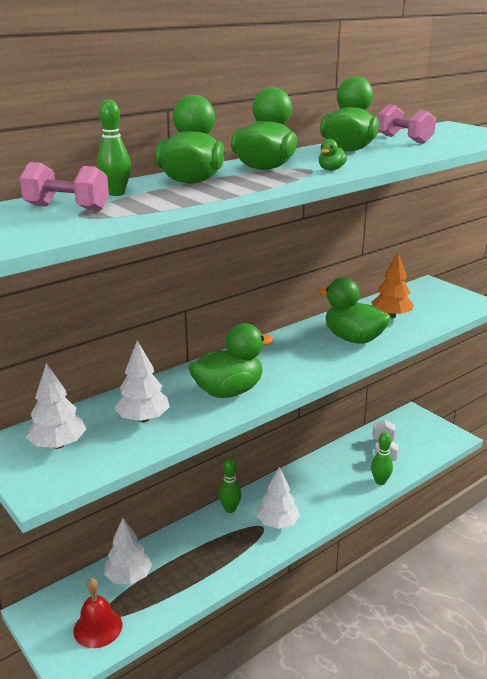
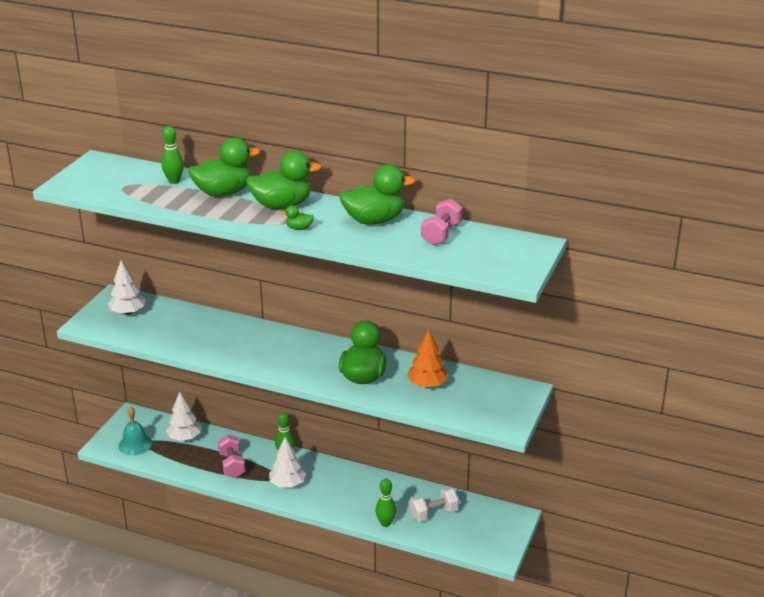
camera: 60 degrees right, 5 degrees up
pink dumbbell [19,162,109,211] -> pink dumbbell moved to [218,435,246,478]
red bell [73,578,122,648] -> turquoise bell [119,407,153,455]
white tree [114,340,170,422] -> none
green duck [188,323,273,398] -> none

